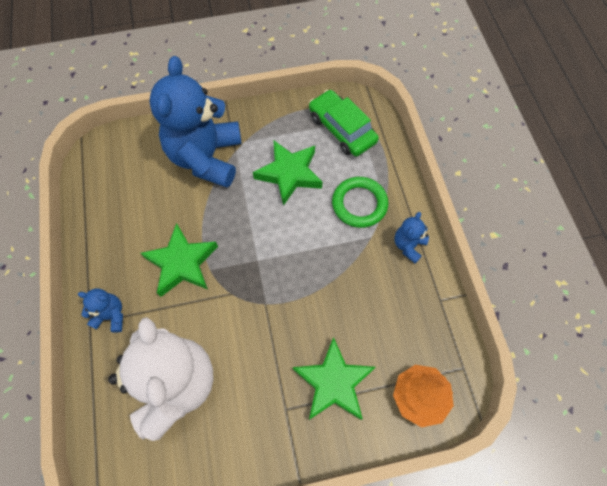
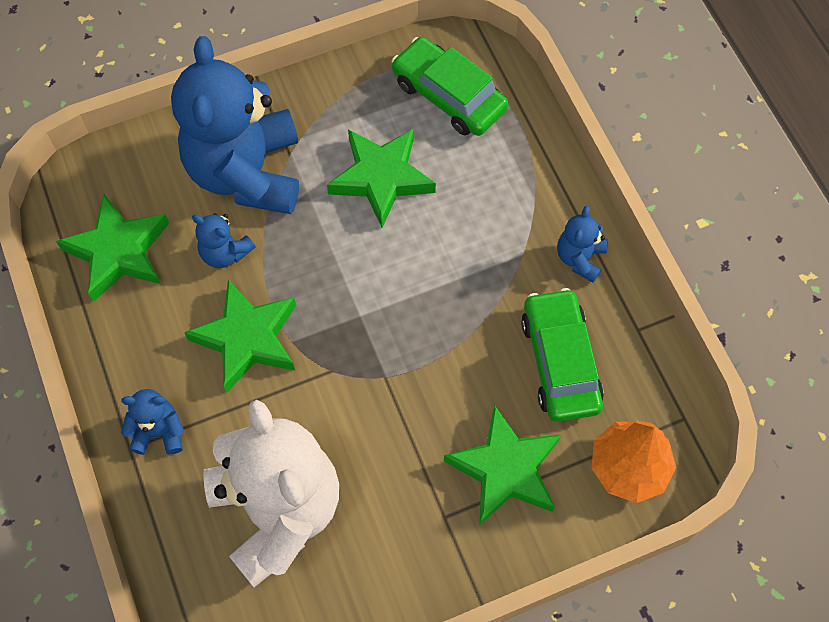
camera: 10 degrees left, 0 degrees up
green ring [332,177,388,228] -> none
none -> green star [56,194,169,302]
none -> blue teddy bear [192,213,256,268]
none -> green car [521,288,604,422]

